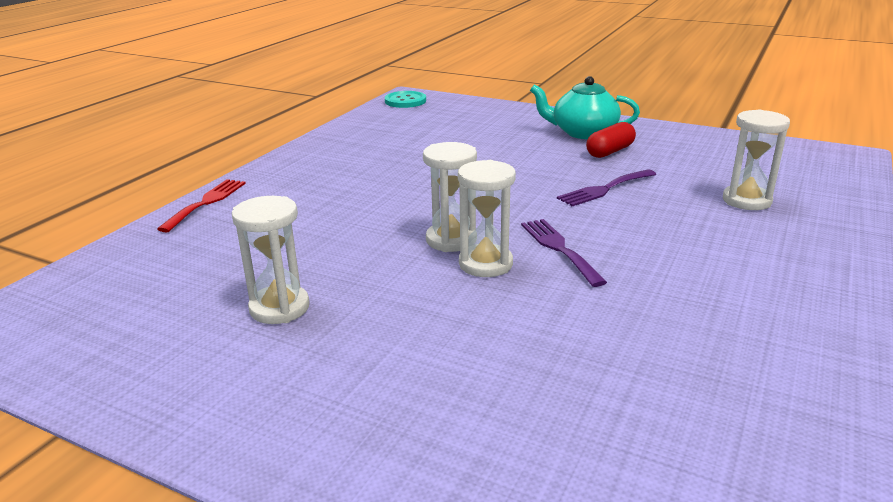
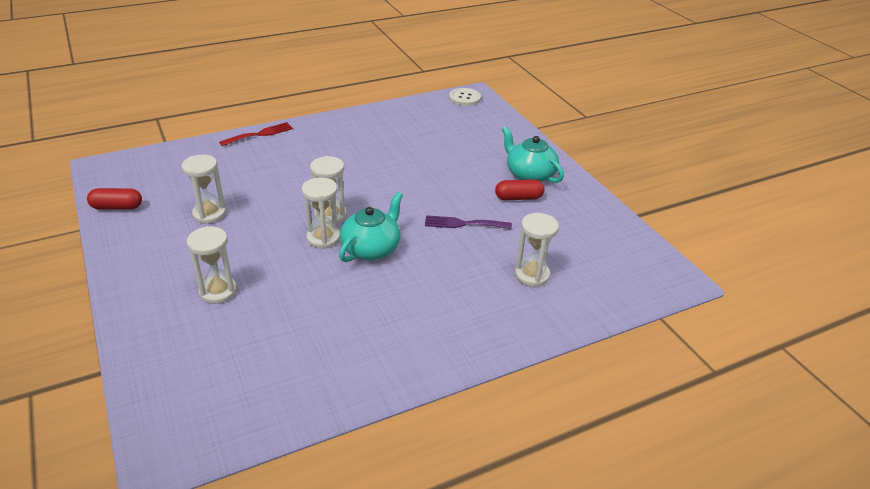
camera: 35 degrees right, 10 degrees up
turquoise button [385,91,426,108] -> white button [449,88,481,106]
purple fork [521,219,607,287] -> turquoise teapot [339,192,403,262]
none -> red capsule [87,188,142,210]
none -> white hourglass [187,226,237,304]

